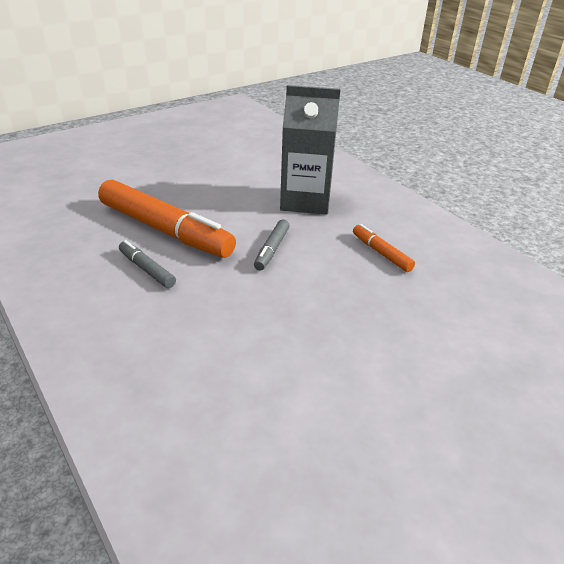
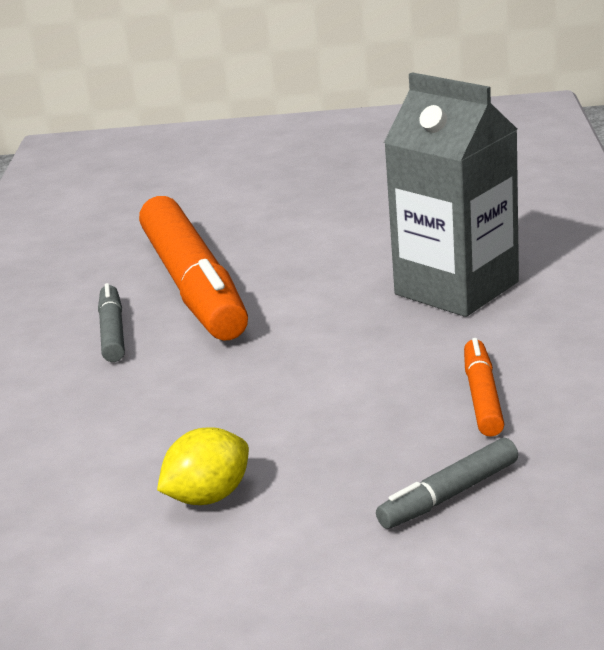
camera: 40 degrees right, 10 degrees down
grey marker [254,219,290,270] -> grey marker moved to [376,438,518,529]
none -> yellow lemon [157,427,249,505]

